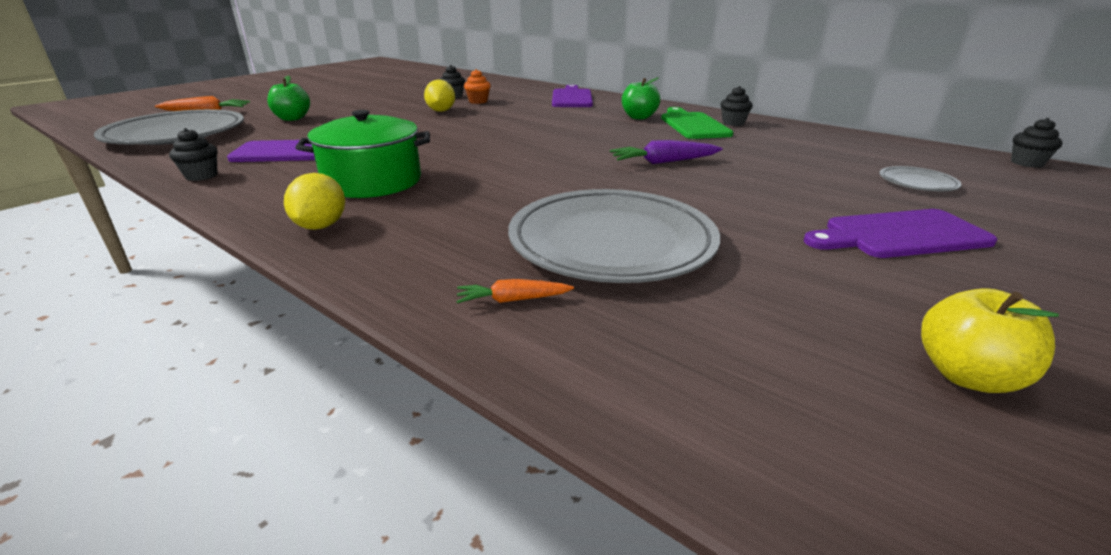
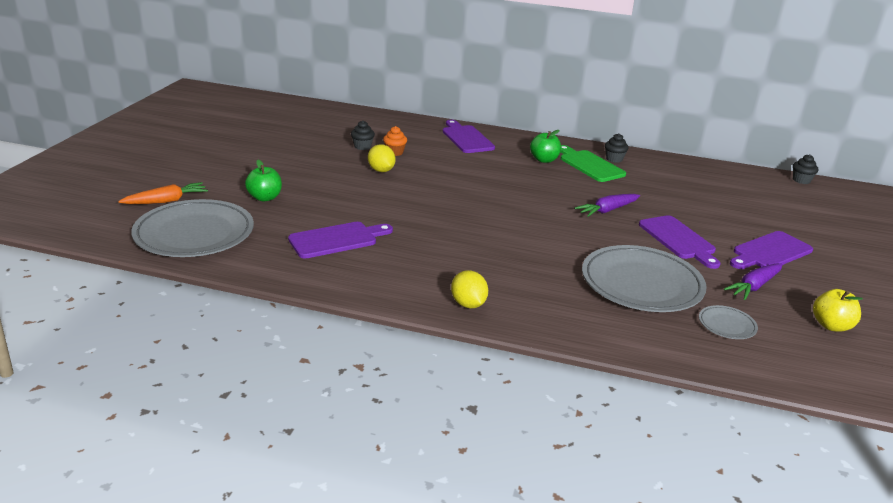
camera: 25 degrees left, 0 degrees up
black cupcake [169,128,218,181] -> none
green pot [295,110,430,198] -> none
orange carrot [456,279,574,303] -> none
grey plate [879,166,962,191] -> grey plate moved to [699,305,758,339]
none -> purple cutting board [639,215,721,269]
none -> purple carrot [724,263,783,300]

